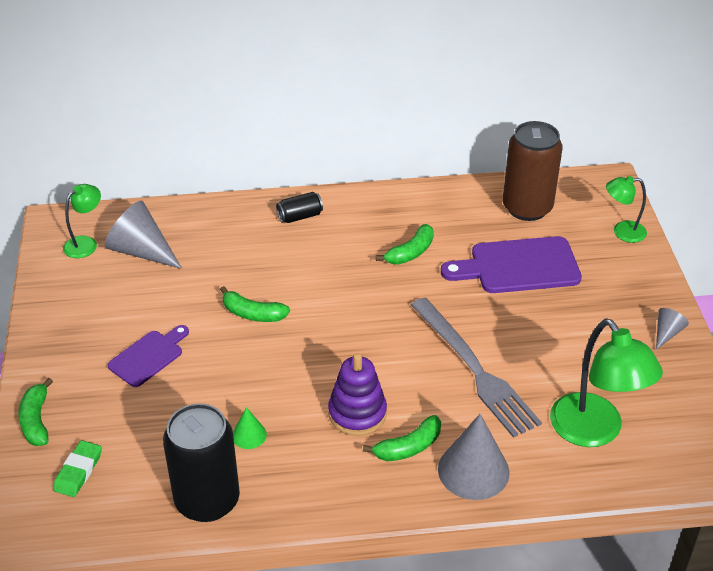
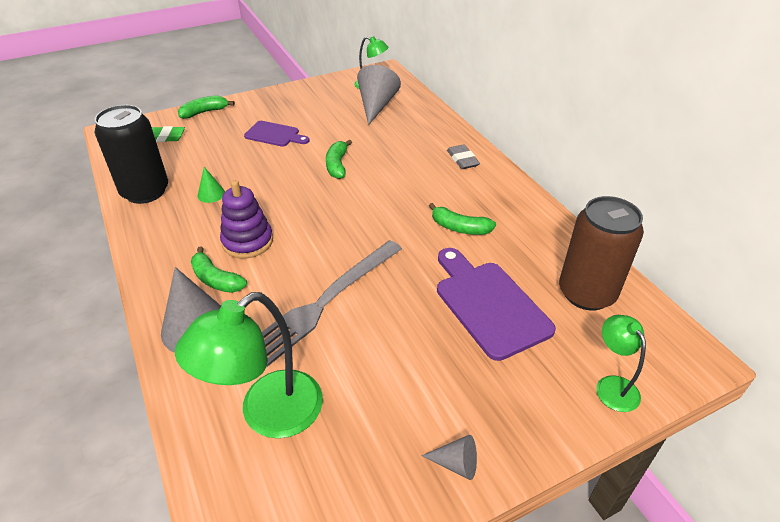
camera: 70 degrees right, 0 degrees up
black can [276,192,323,223] -> grey eraser [447,144,480,169]

